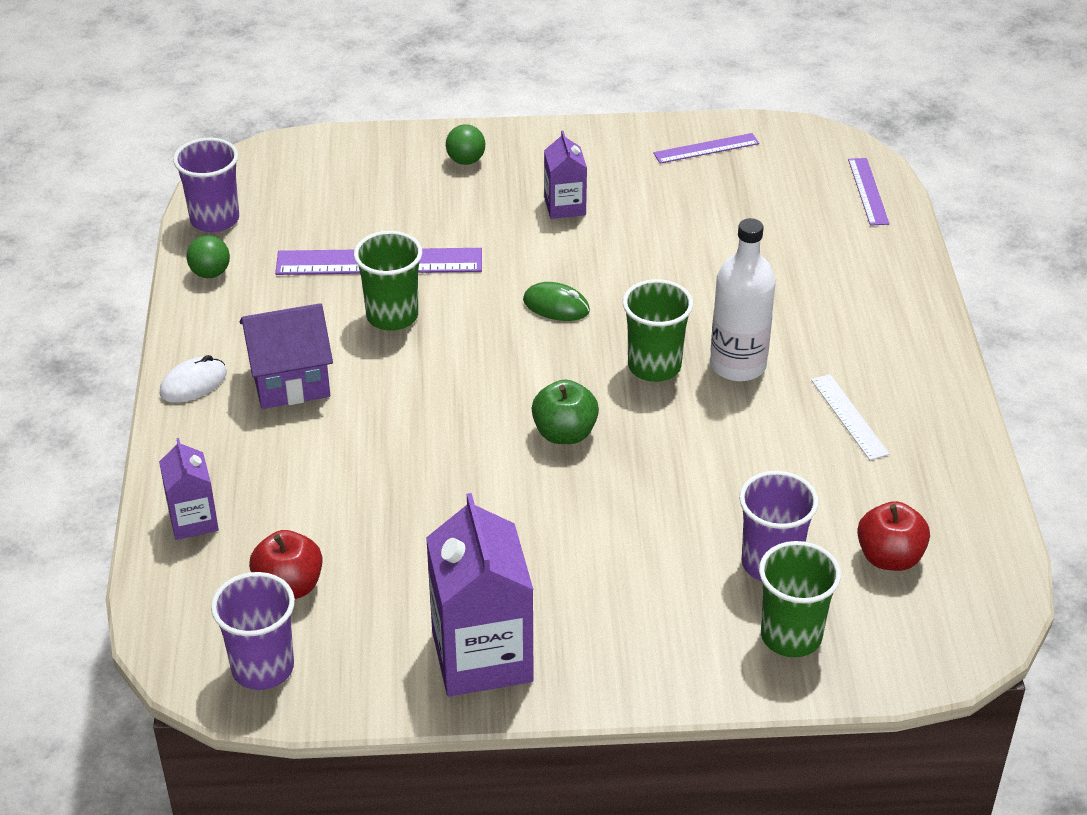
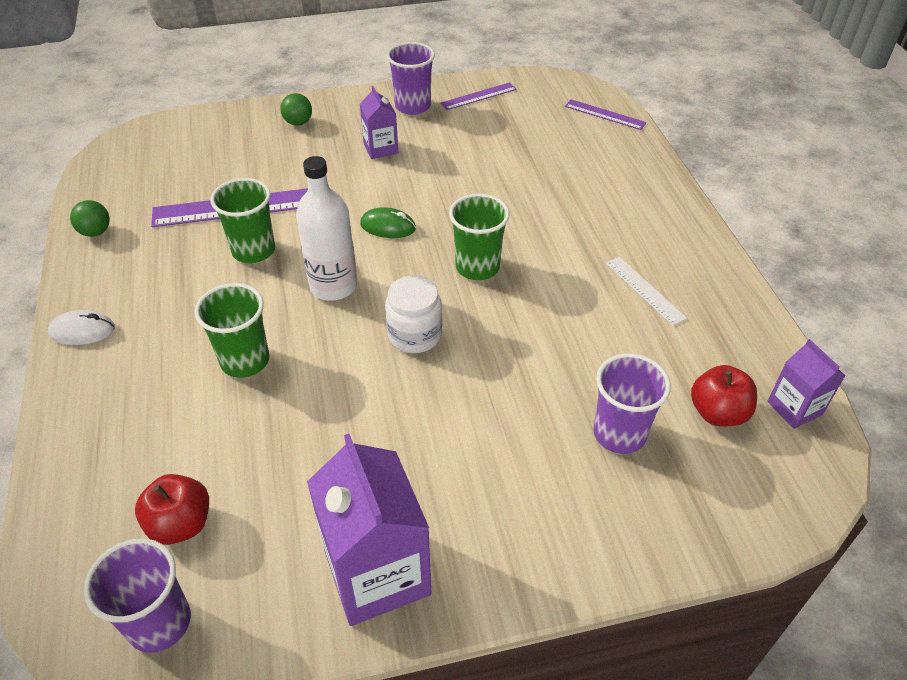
camera: 10 degrees left, 5 degrees up
purple carton [159,438,219,540] -> purple carton moved to [767,339,845,429]
white mouse [160,355,227,403] -> white mouse turned 45 degrees clockwise [48,310,115,345]
purple cup [173,138,239,232] -> purple cup moved to [387,42,435,115]
purple house [240,303,333,409] -> none
green apple [532,380,599,444] -> white jar [385,276,442,353]
white bottle [710,218,776,381] -> white bottle moved to [296,156,357,301]
green cup [759,541,841,657] -> green cup moved to [195,283,269,378]
purple ruler [848,158,889,226] -> purple ruler turned 45 degrees counterclockwise [565,99,647,130]

